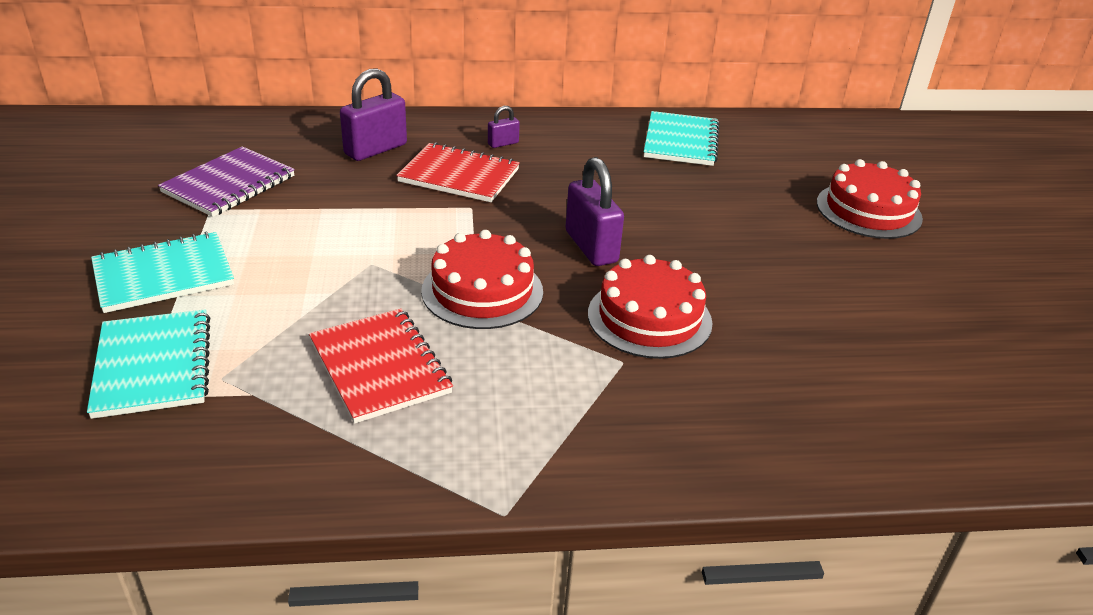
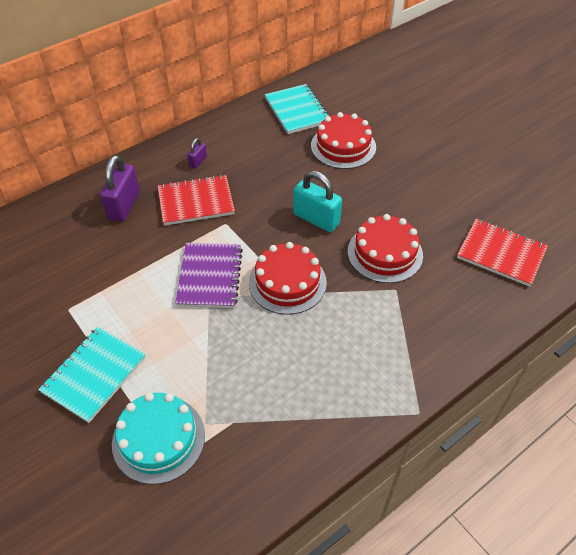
camera: 30 degrees left, 15 degrees up
turquoise notebook [87,309,210,419] -> turquoise cake [112,393,205,484]
purple notebook [158,146,295,217] -> purple notebook moved to [175,243,243,308]
red notebook [309,308,453,424] -> red notebook moved to [457,219,548,287]
purple padlock [566,157,624,266] -> turquoise padlock [293,171,342,232]
red cake [817,159,923,239] -> red cake moved to [311,112,376,169]

